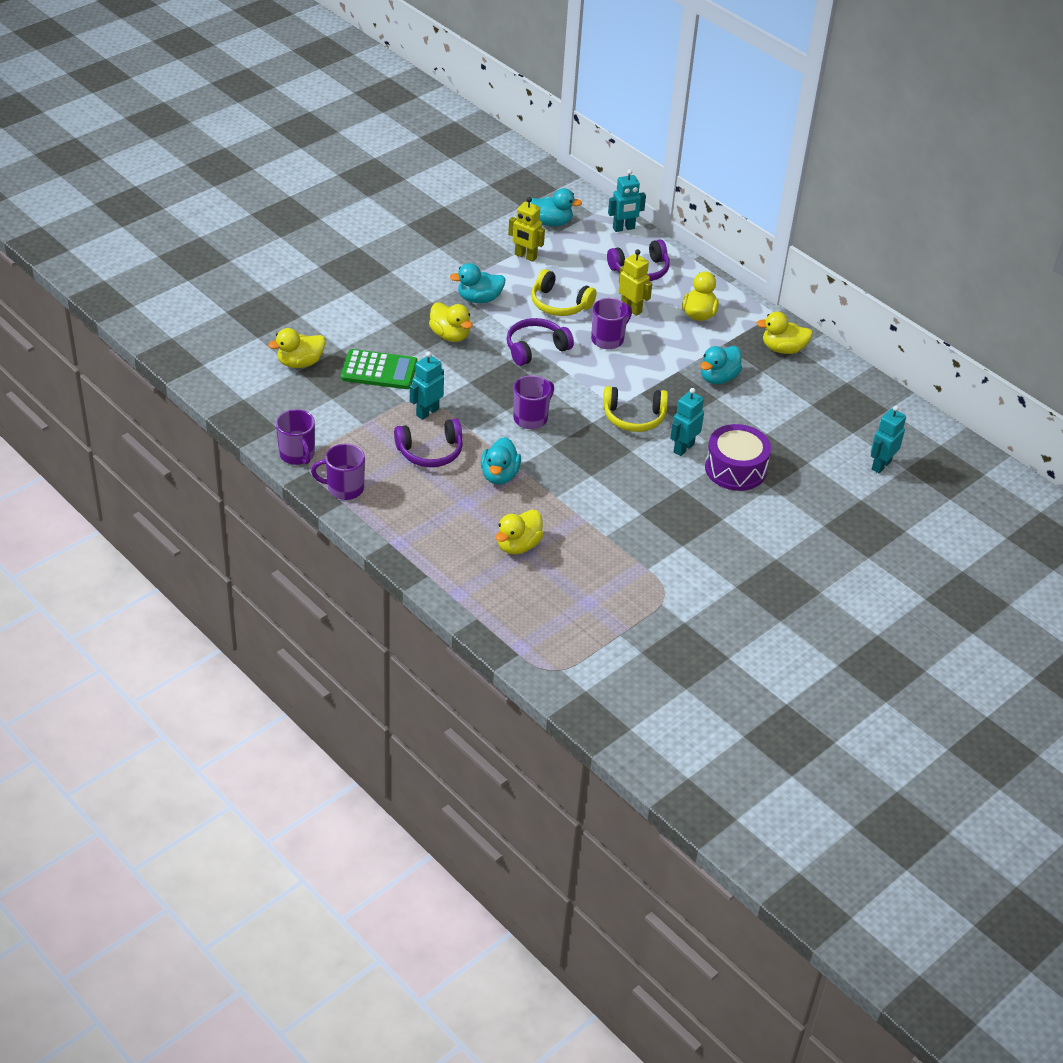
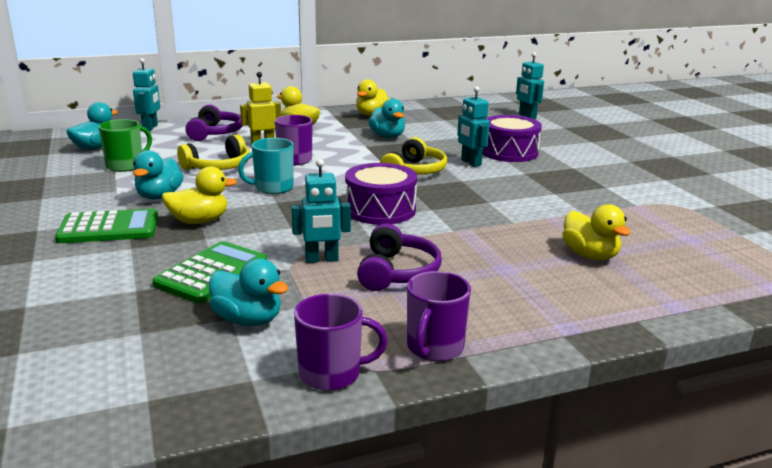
camera: 65 degrees left, 20 degrees down
yellow duck [268,328,326,368] -> none
turquoise robot [410,352,444,420] -> turquoise robot turned 75 degrees counterclockwise [291,159,351,263]
turquoise duck [481,437,521,485] -> turquoise duck moved to [209,259,288,326]
purple headphones [507,318,574,366] -> turquoise mug [238,138,293,194]
yellow robot [508,197,545,262] -> green mug [98,119,152,172]
purple mug [513,375,554,429] -> purple drum [345,163,417,225]
none -> green calculator [55,209,158,243]

